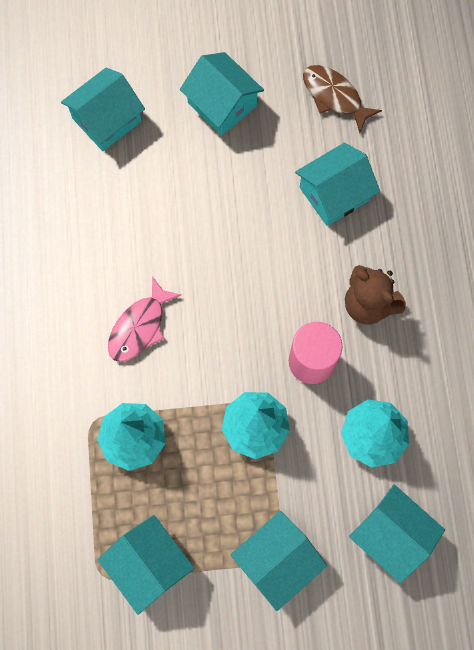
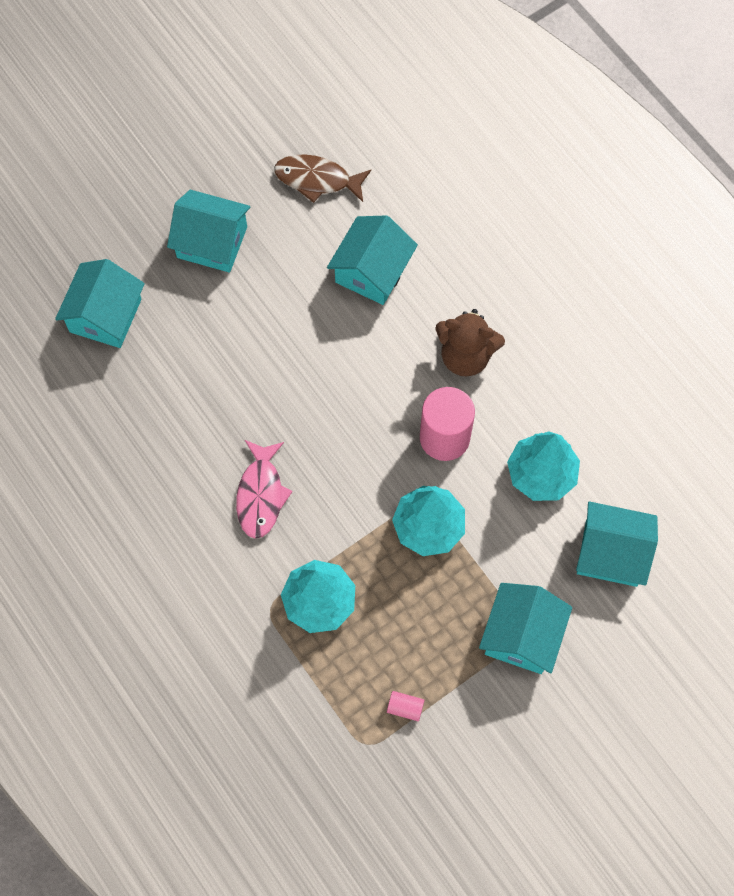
camera: 30 degrees left, 5 degrees down
turquoise house [98,515,194,615] -> pink cylinder [387,691,424,721]

